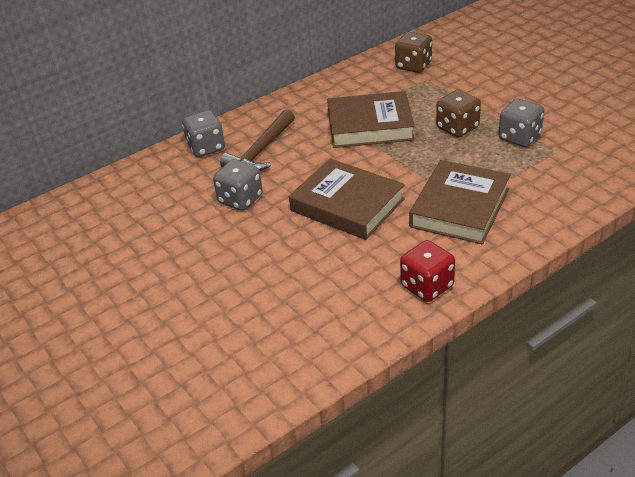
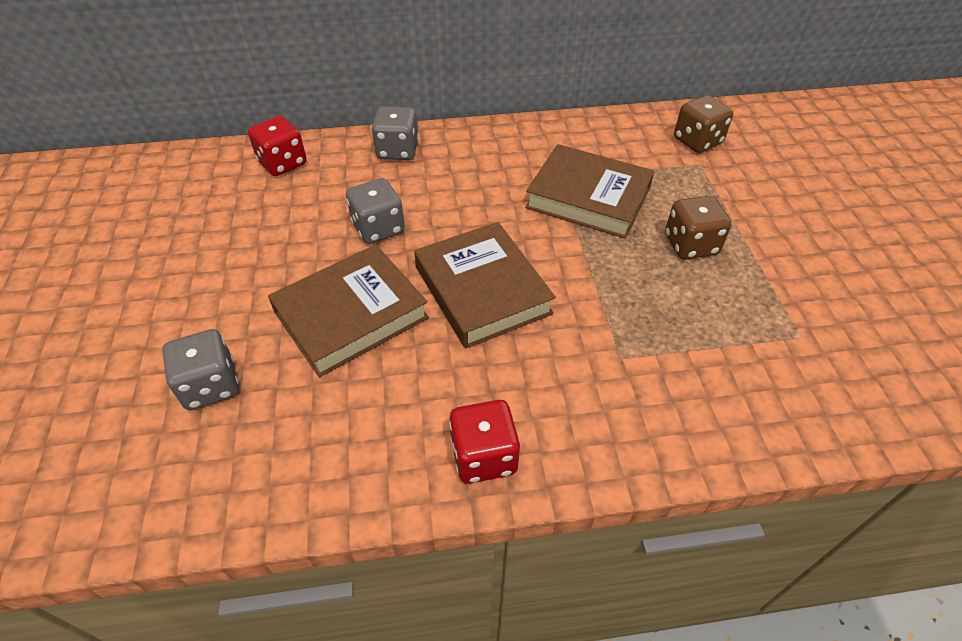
camera: 25 degrees right, 10 degrees up
brown hammer [220,109,295,171] -> none
brown book [409,160,511,244] -> brown book moved to [268,244,429,377]
grey dice [498,99,544,147] -> grey dice moved to [162,329,239,410]
none -> red dice [248,116,307,176]

